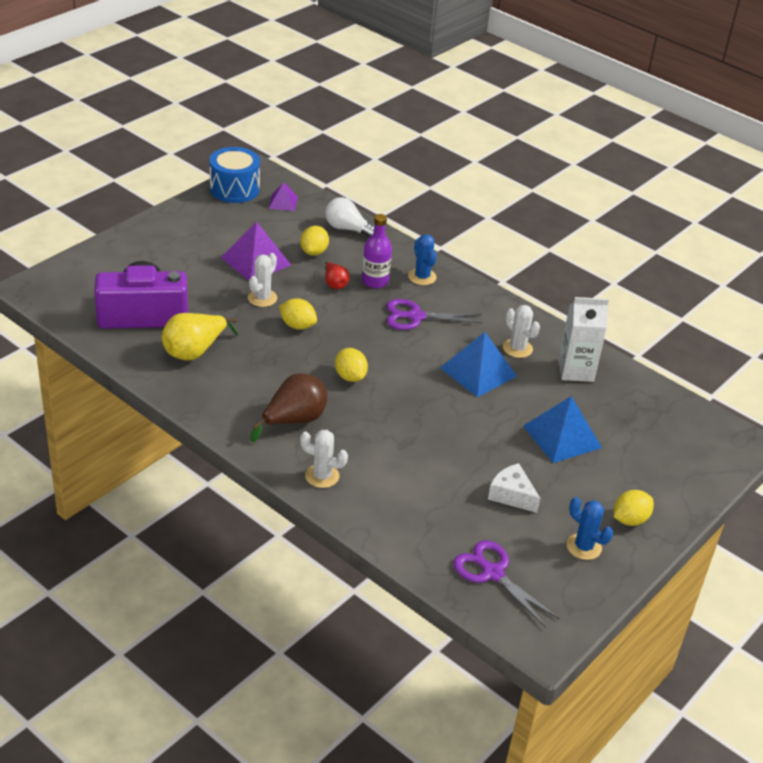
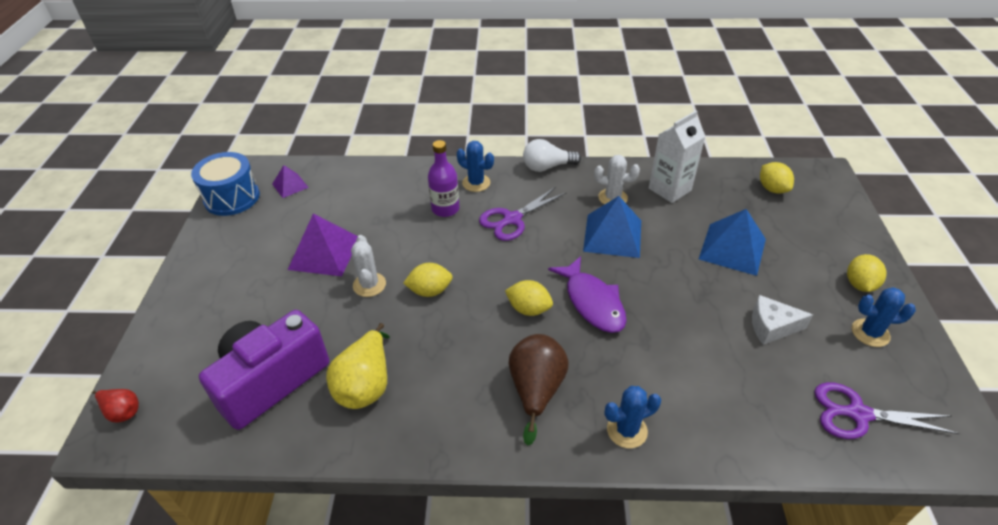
camera: 35 degrees left, 5 degrees up
yellow lemon [300,226,329,256] -> yellow lemon moved to [760,162,794,193]
white cactus [300,430,348,488] -> blue cactus [604,386,661,448]
white light bulb [325,197,375,237] -> white light bulb moved to [523,139,581,172]
red pear [325,262,350,289] -> red pear moved to [92,389,139,423]
none -> purple fish [548,256,627,333]

